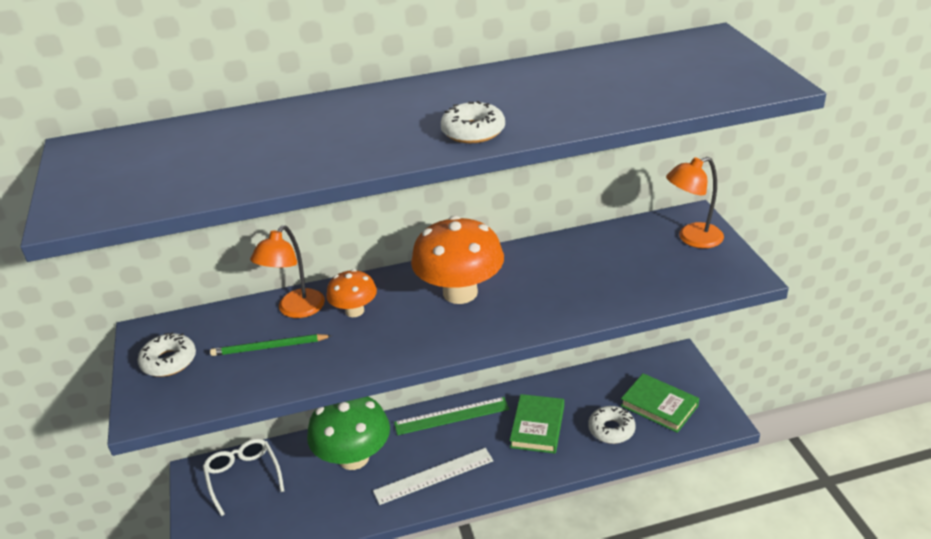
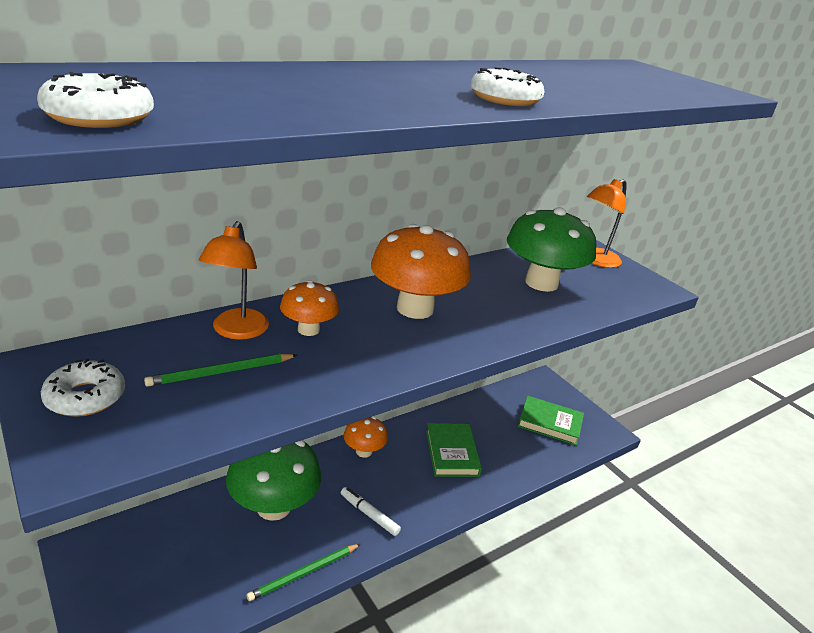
camera: 25 degrees left, 5 degrees down
white glasses [203,439,284,516] -> none
white ruler [373,448,493,505] -> white marker [341,487,401,536]
green ruler [394,397,509,435] -> orange mushroom [344,417,388,458]
white donut [588,406,635,444] -> white donut moved to [37,72,154,128]
none -> green pencil [246,544,361,601]
none -> green mushroom [507,207,596,292]

